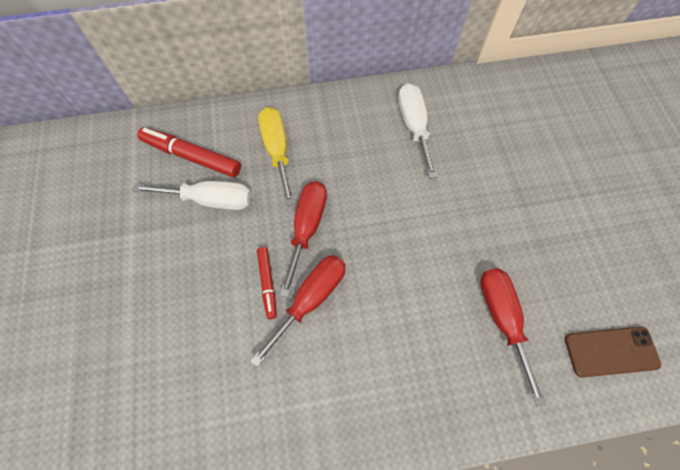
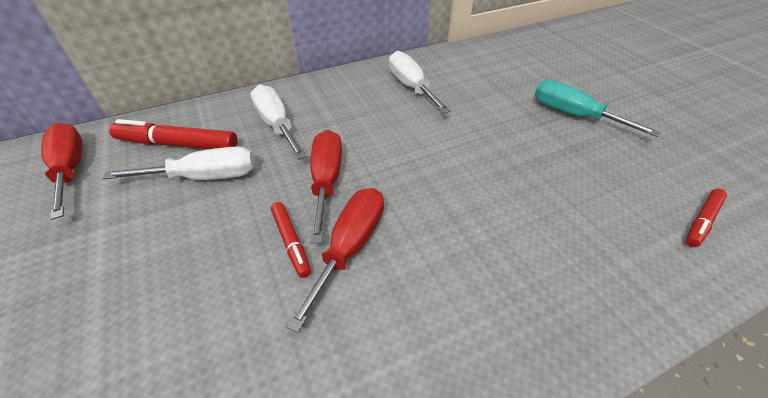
camera: 15 degrees left, 20 degrees down
yellow screwdriver [258,107,294,206] -> white screwdriver [250,84,307,160]
red screwdriver [480,268,547,407] -> red screwdriver moved to [41,123,82,220]
brown phone [565,326,661,378] -> red marker [686,189,727,247]
none -> turquoise screwdriver [535,80,661,137]

